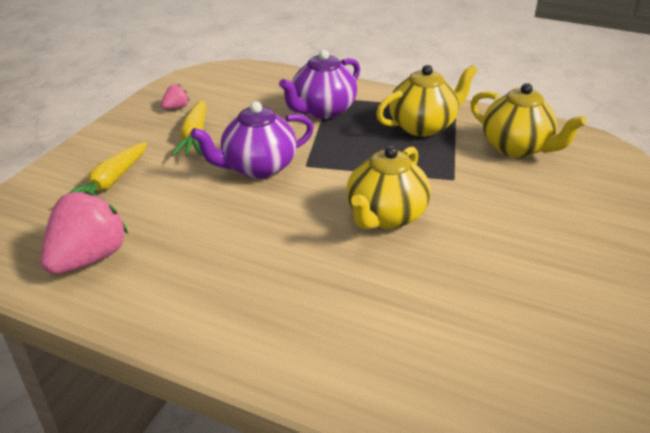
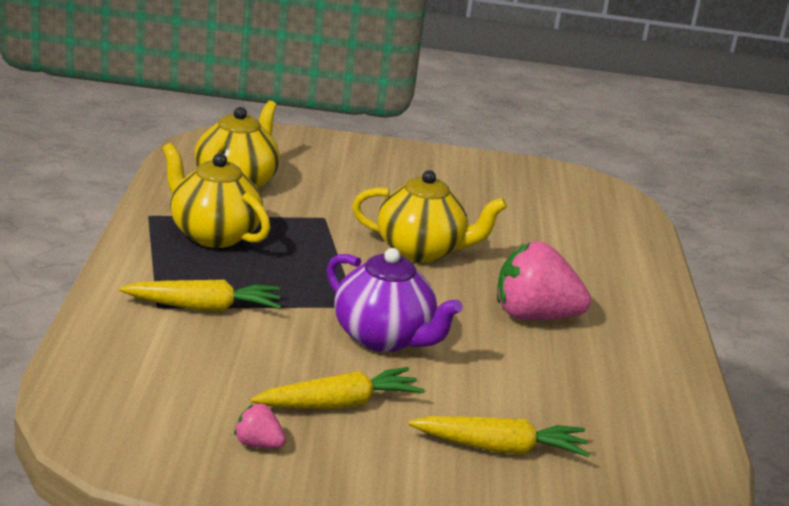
camera: 115 degrees left, 10 degrees down
pink strawberry [40,190,128,275] -> pink strawberry moved to [497,242,591,320]
purple teapot [279,50,360,119] -> yellow carrot [119,280,281,312]

